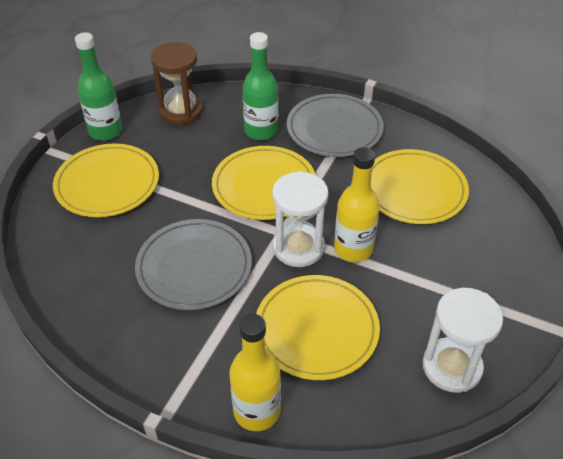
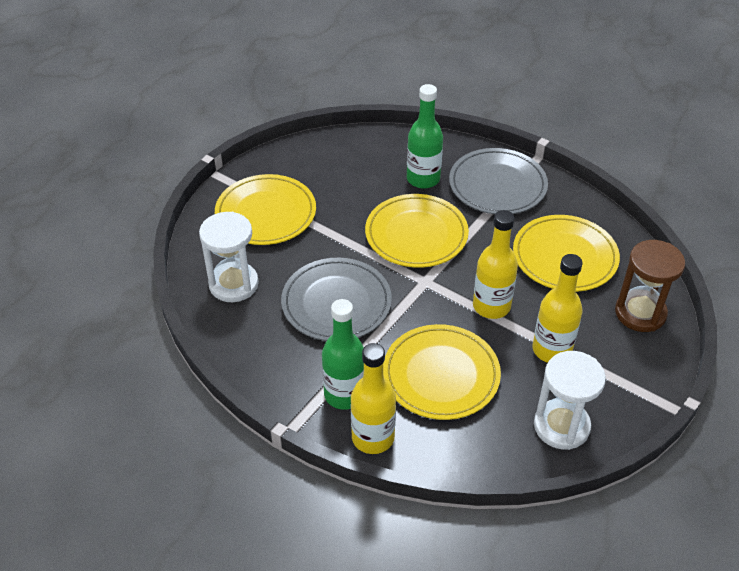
camera: 10 degrees right, 0 degrees up
green bottle [75,32,122,141] -> green bottle moved to [322,299,364,410]
brown hourglass [151,42,203,125] -> brown hourglass moved to [615,240,685,332]
white hourglass [272,171,329,267] -> white hourglass moved to [199,212,259,302]
none -> yellow bottle [533,254,583,363]

